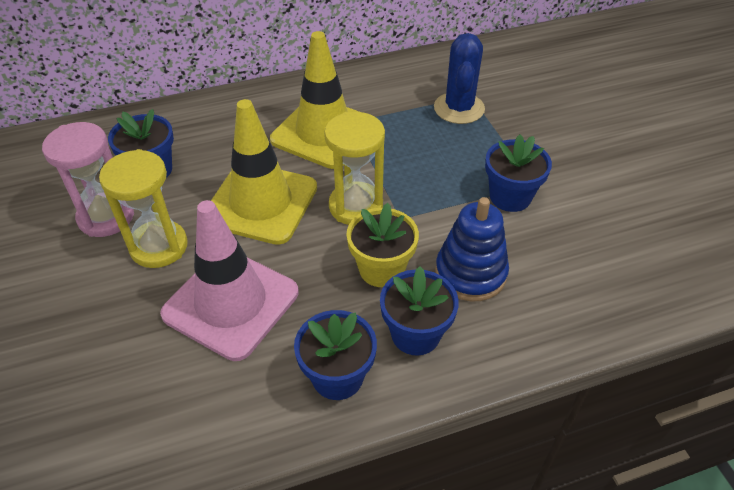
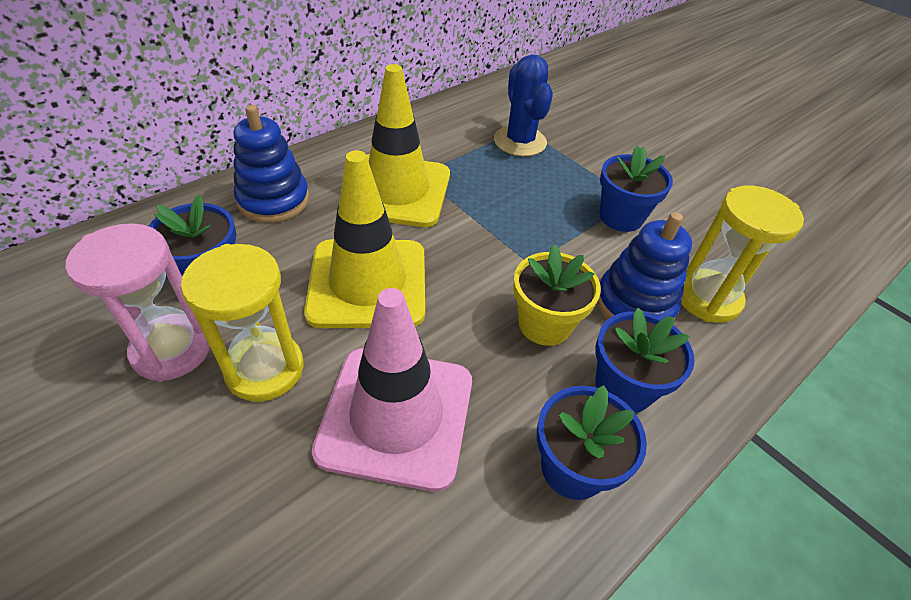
camera: 25 degrees left, 0 degrees up
yellow hourglass [324,112,385,225] -> yellow hourglass moved to [681,185,804,323]
none -> blue stacking toy [234,105,310,223]

